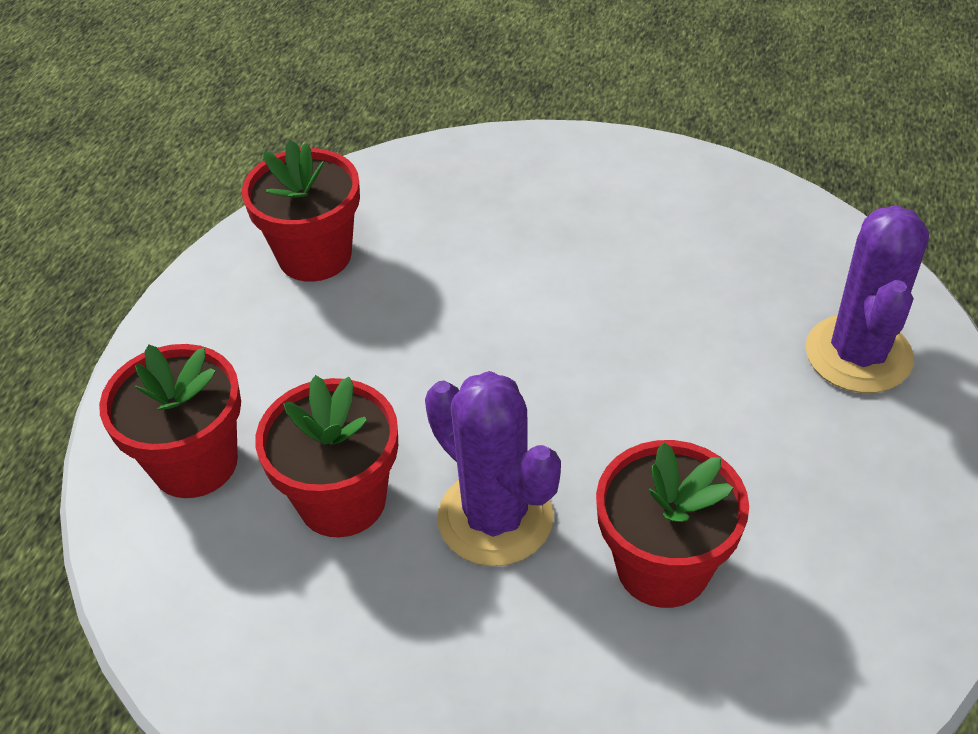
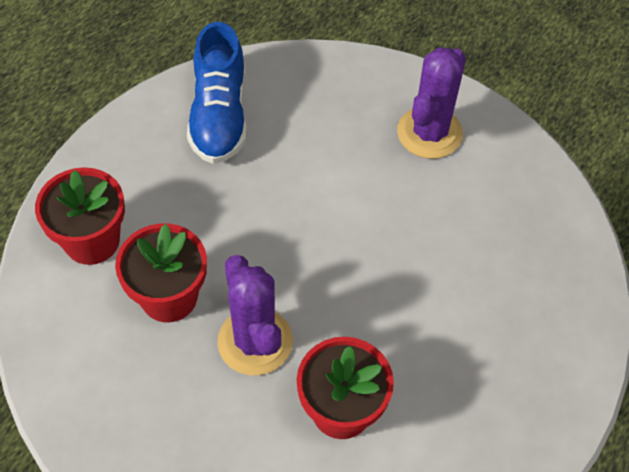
camera: 15 degrees right, 10 degrees up
red flower pot [242,140,360,282] -> blue shoe [187,22,247,164]
purple cactus [805,205,929,393] -> purple cactus moved to [397,47,466,159]

